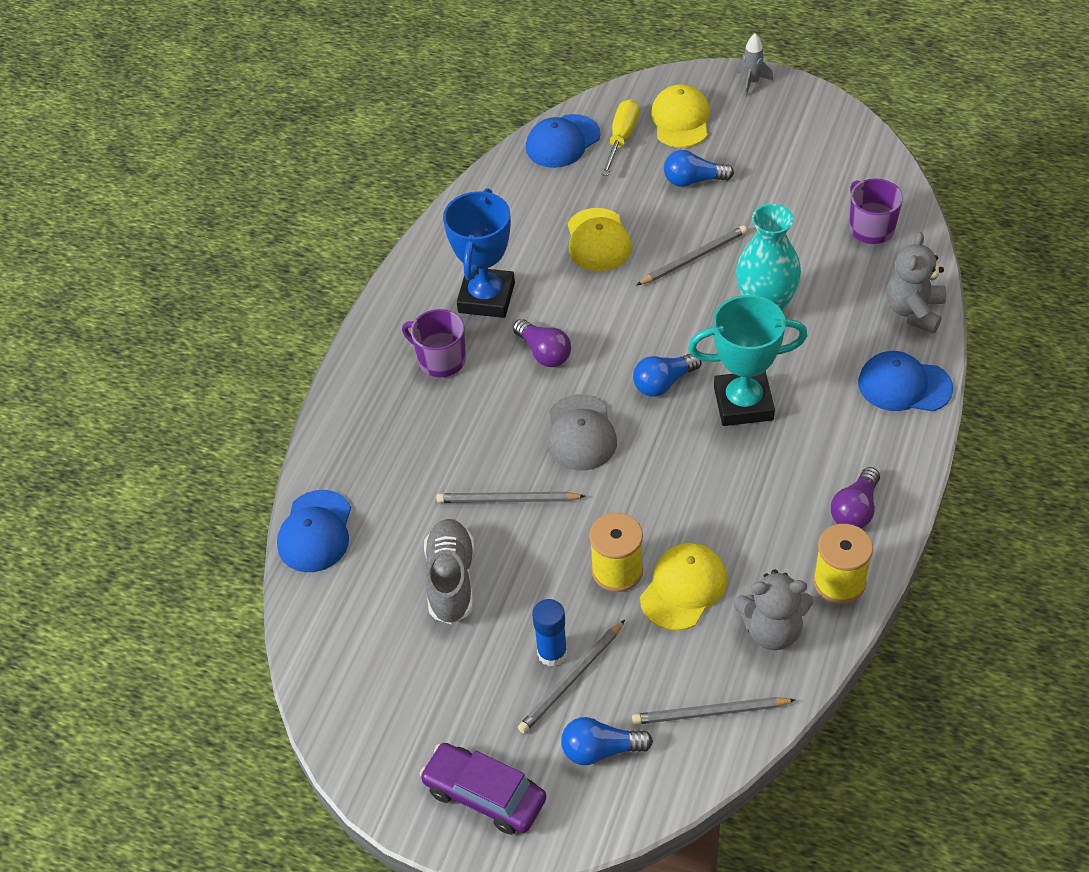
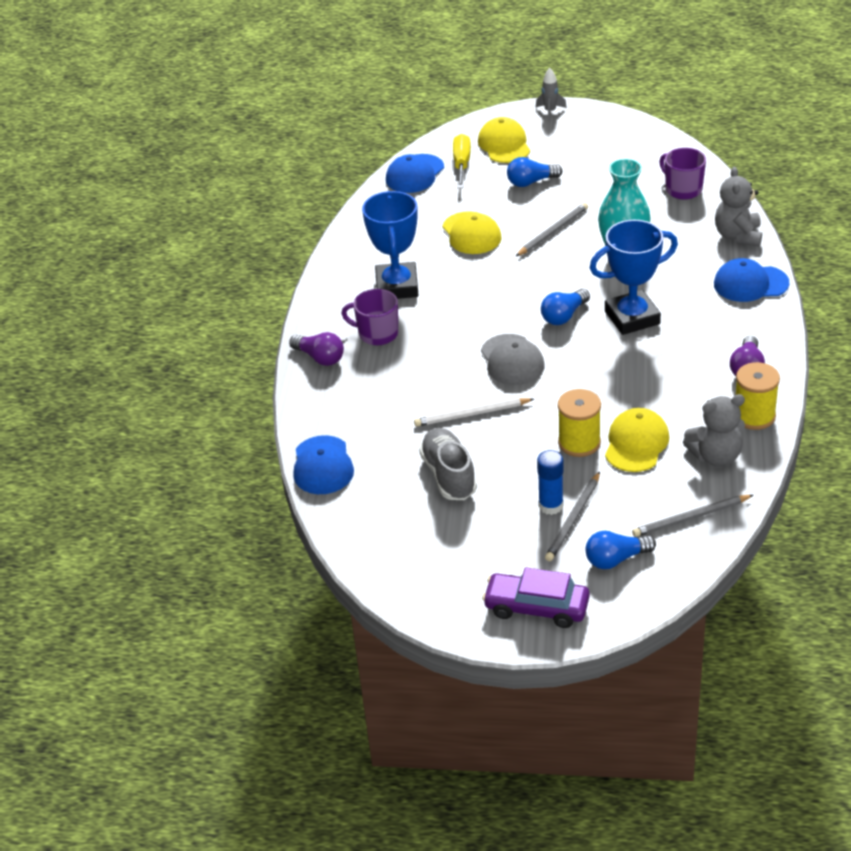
camera: 15 degrees left, 10 degrees down
grey pencil [436,492,585,503] -> white pencil [414,398,534,427]
purple light bulb [513,319,571,367] -> purple light bulb moved to [289,332,344,366]
turquoise trophy [688,295,808,426] -> blue trophy [590,220,678,335]

